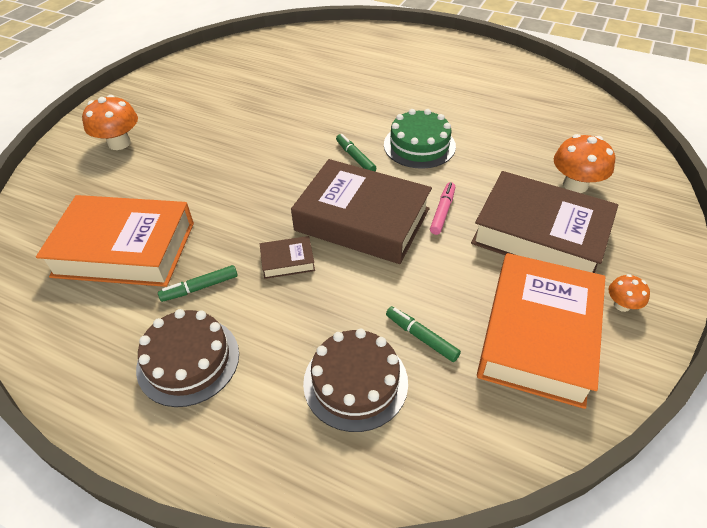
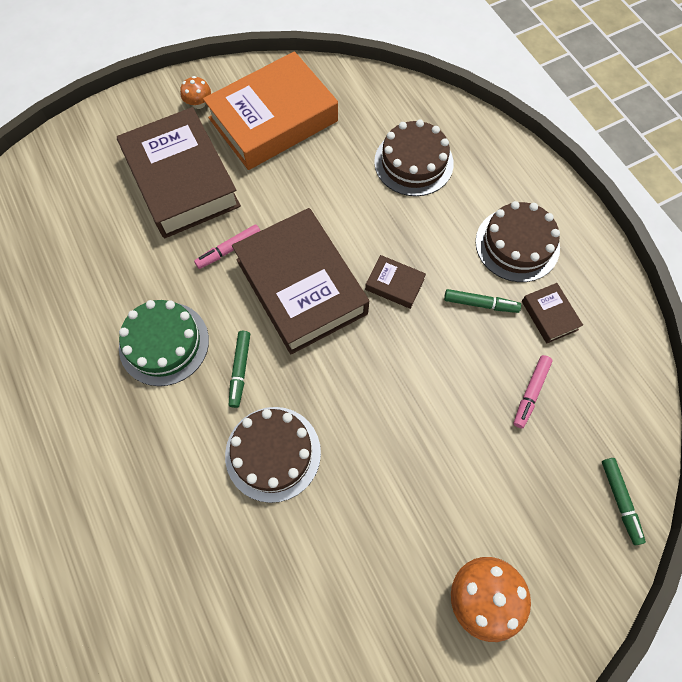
camera: 145 degrees left, 20 degrees up
orange book [36,195,194,287] -> pink marker [514,355,553,428]
green marker [386,306,461,362] -> green marker moved to [602,458,646,545]
orange mushroom [554,134,615,193] -> none
none -> brown cake [225,407,321,503]
none -> brown book [522,283,583,344]

